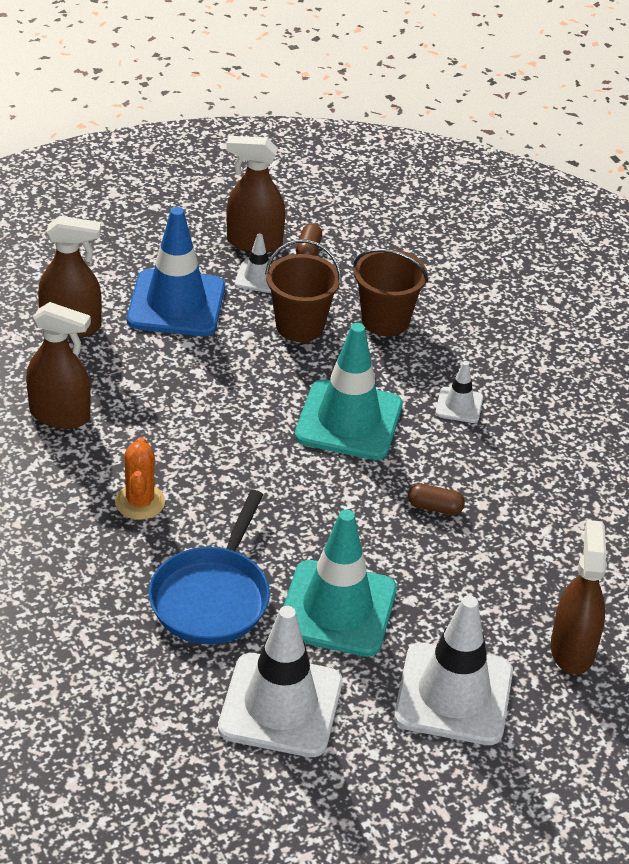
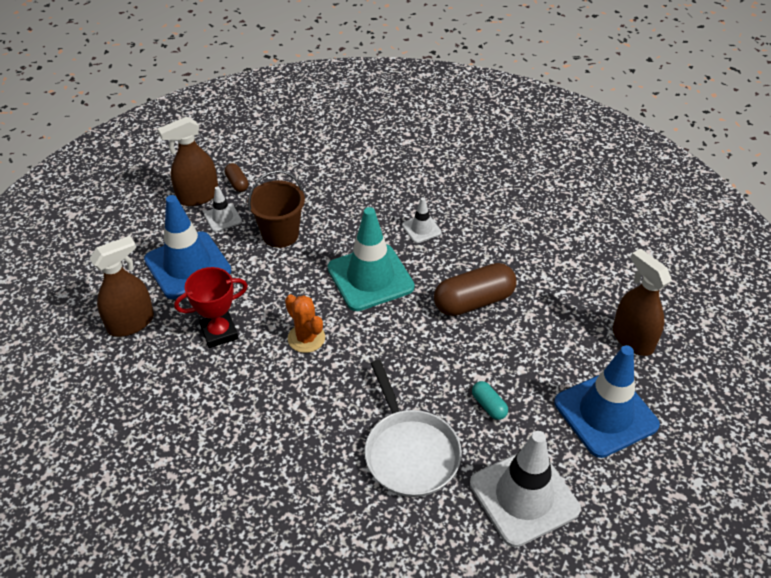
camera: 35 degrees left, 5 degrees up
brown spray bottle [26,302,91,429] -> none
orange cactus [115,437,165,520] -> orange cactus moved to [285,294,325,353]
blue pan [149,490,270,644] -> white pan [365,360,462,497]
turquoise traffic cone [284,509,397,657] -> turquoise capsule [472,381,508,420]
brown bucket [353,249,428,336] -> none
white traffic cone [394,595,513,745] -> blue traffic cone [554,345,660,458]
brown capsule [408,484,465,515] -> brown capsule [434,263,517,316], size x2.07
none -> red trophy [174,267,248,348]

